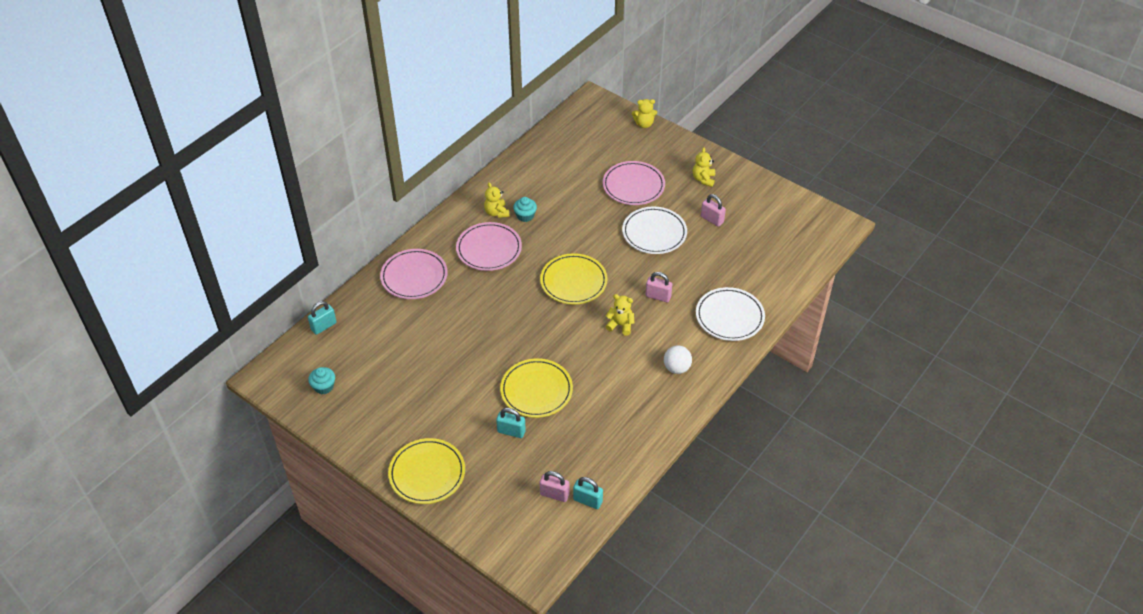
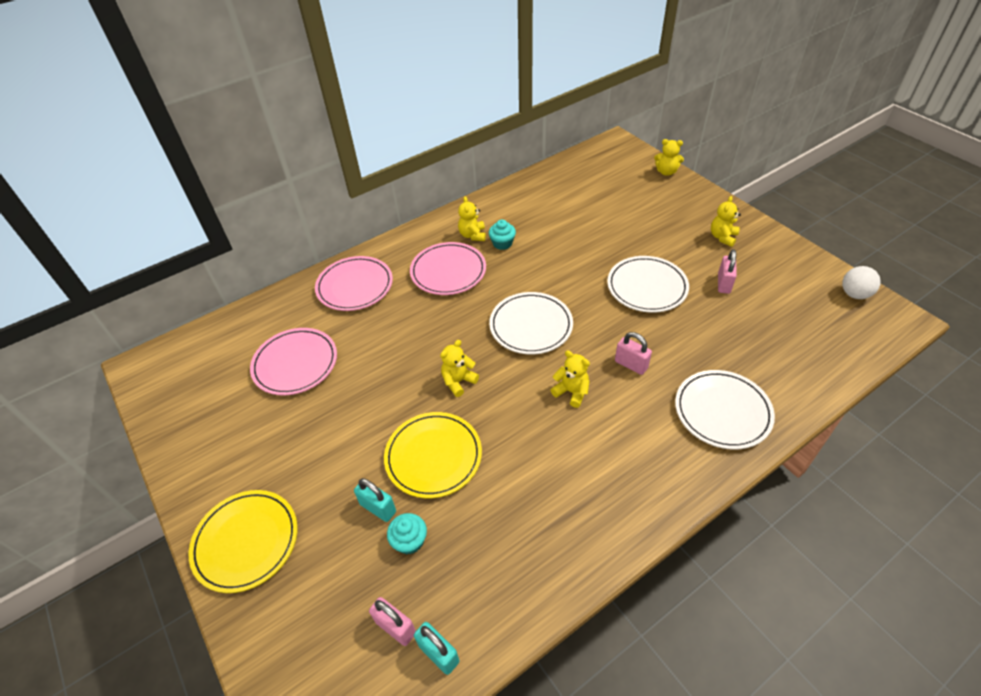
camera: 20 degrees right, 0 degrees up
turquoise padlock [308,301,337,335] -> none
turquoise cupcake [308,367,335,394] -> turquoise cupcake moved to [387,513,427,554]
yellow plate [540,253,608,305] -> white plate [489,292,573,354]
pink plate [602,161,665,205] -> pink plate moved to [250,328,337,395]
white ball [664,345,692,374] -> white ball moved to [842,266,881,299]
pink padlock [701,194,726,227] -> pink padlock turned 45 degrees clockwise [718,249,737,294]
none -> yellow teddy bear [440,340,479,397]

